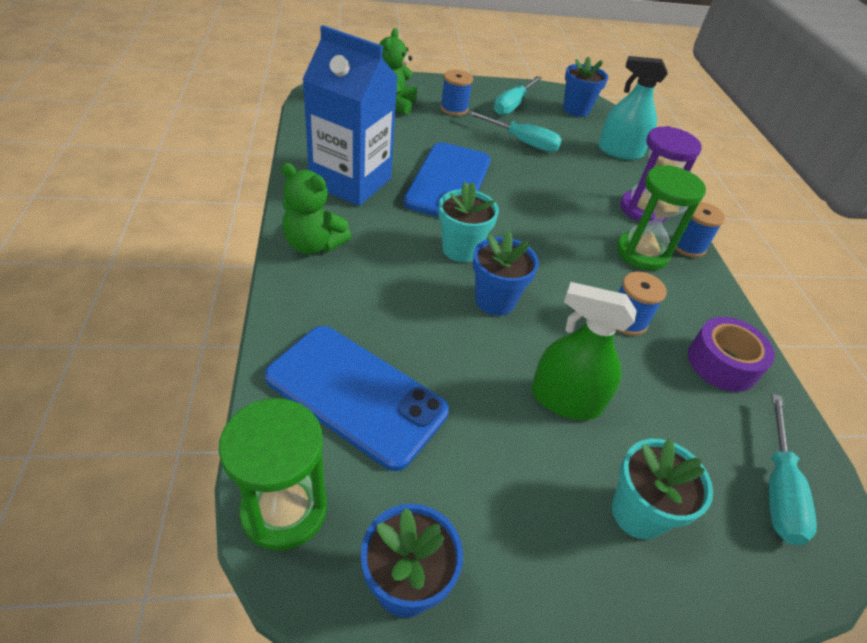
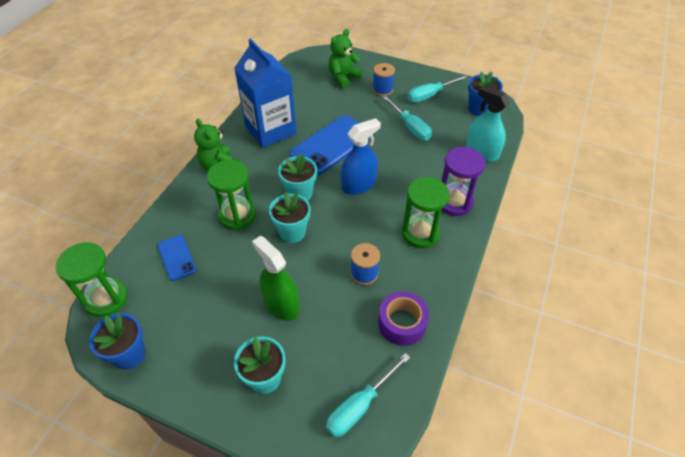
camera: 35 degrees right, 5 degrees up
blue phone [264,326,449,471] -> blue phone [158,235,196,281], size x0.52
blue flower pot [473,231,539,316] -> turquoise flower pot [269,192,310,243]
blue spool [675,202,725,258] -> none
none -> green hourglass [207,160,256,230]
none -> blue spray bottle [341,118,381,195]

